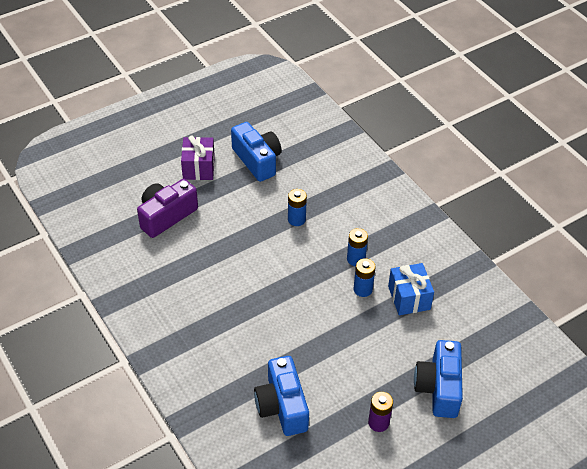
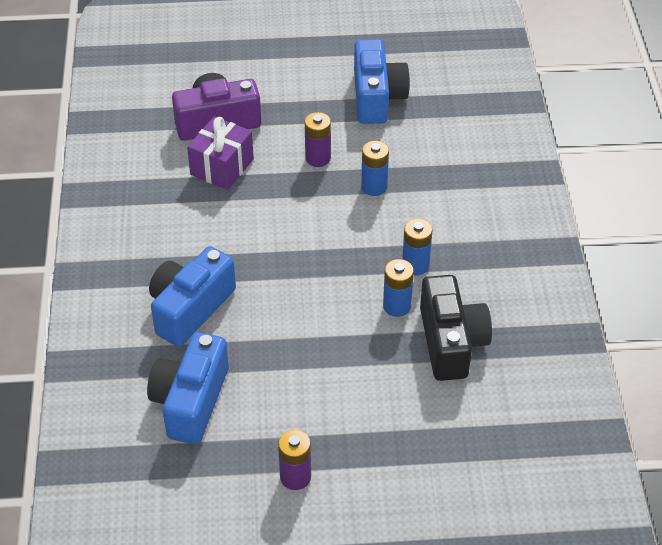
camera: 30 degrees right, 0 degrees up
purple gift [181,135,215,180] -> purple gift moved to [187,116,254,190]
blue gift [388,263,434,315] -> black camera [420,275,492,381]
blue camera [414,340,463,418] -> blue camera moved to [149,246,236,347]
none -> purple battery [305,112,331,167]

